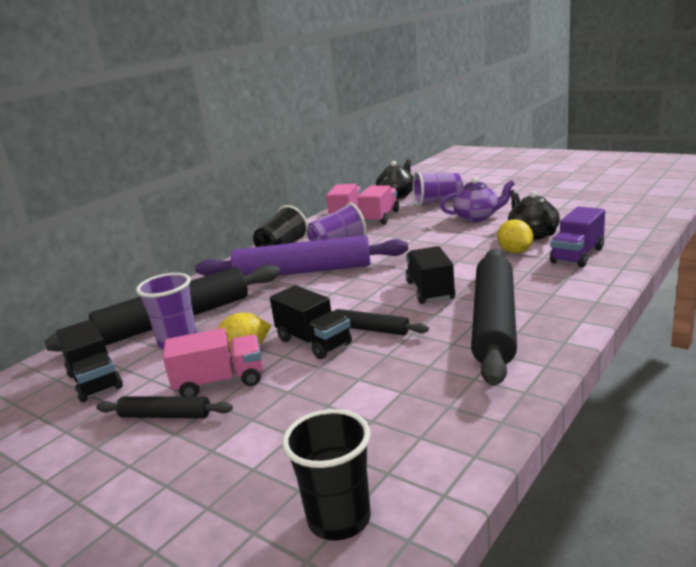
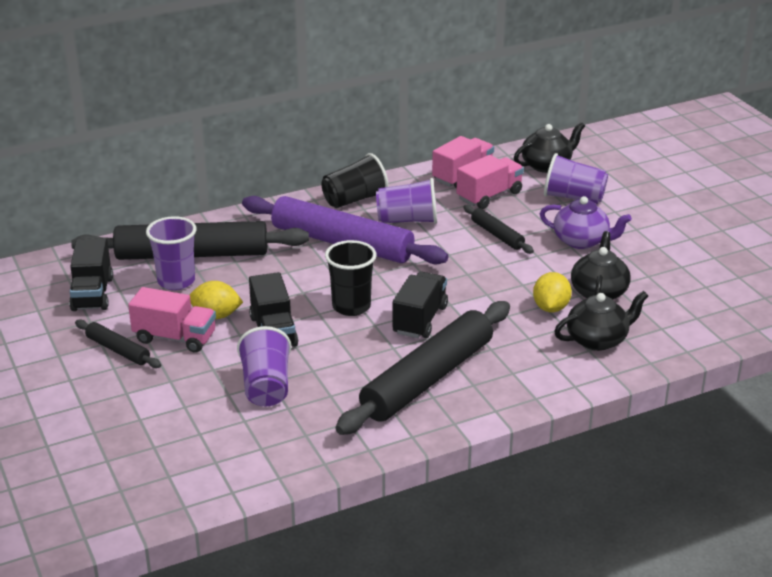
camera: 25 degrees right, 10 degrees up
black cup [282,409,371,541] -> black cup moved to [325,240,376,316]
black rolling pin [335,309,429,335] -> black rolling pin moved to [463,205,534,254]
purple truck [550,206,605,267] -> black teapot [554,291,648,351]
none -> purple cup [237,326,291,406]

